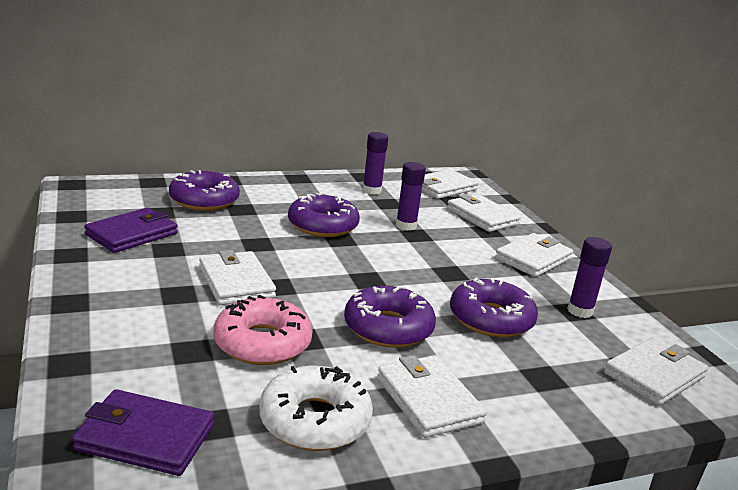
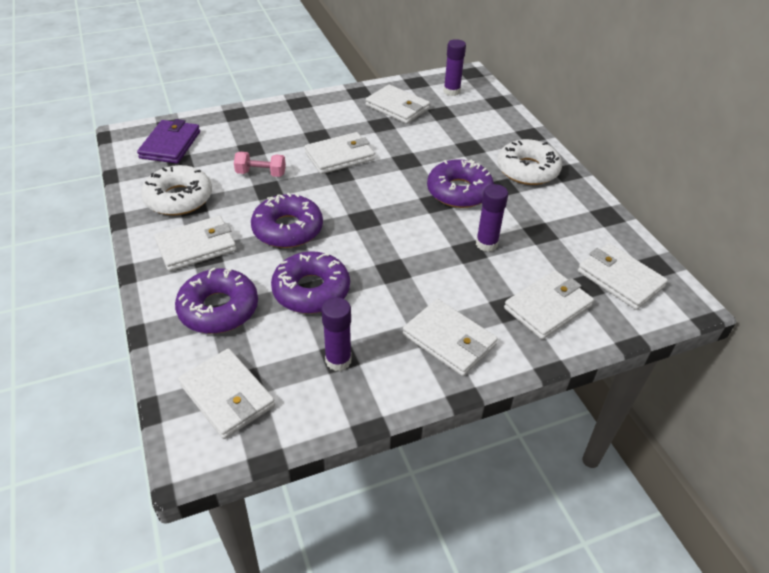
camera: 90 degrees right, 20 degrees up
purple wallet [84,208,177,253] -> white wallet [366,85,430,124]
purple donut [169,170,240,211] -> purple donut moved to [175,268,258,334]
pink donut [214,295,313,365] -> pink dumbbell [234,152,286,177]
purple glue stick [362,132,388,195] -> purple glue stick moved to [444,39,466,96]
none -> white donut [497,139,562,185]

